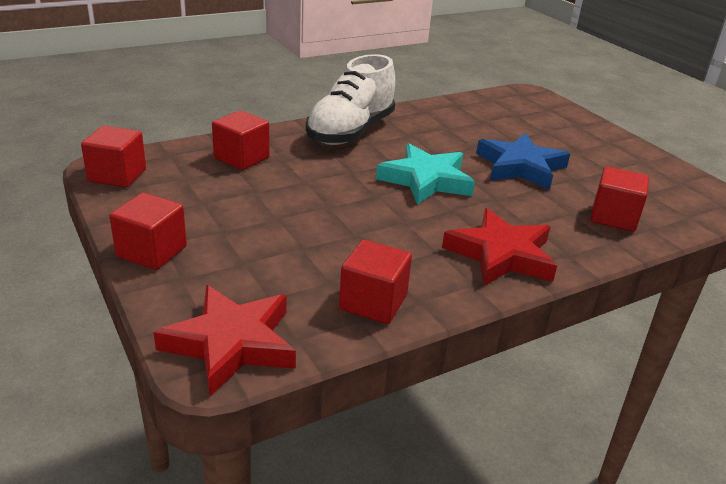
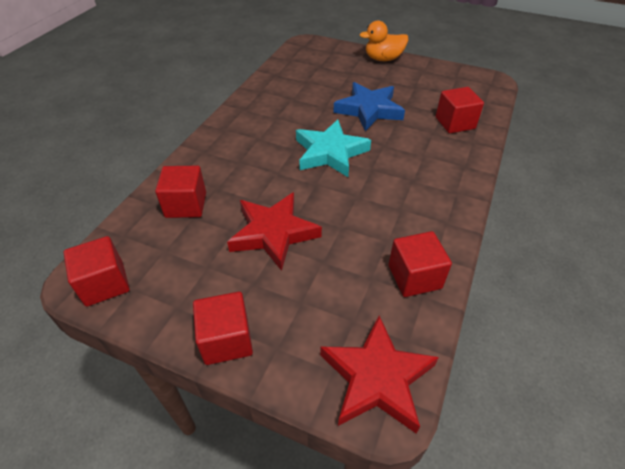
camera: 35 degrees left, 15 degrees up
white shoe [306,54,395,145] -> none
red star [442,208,557,286] -> red star moved to [227,192,322,271]
none -> orange duck [360,21,408,61]

